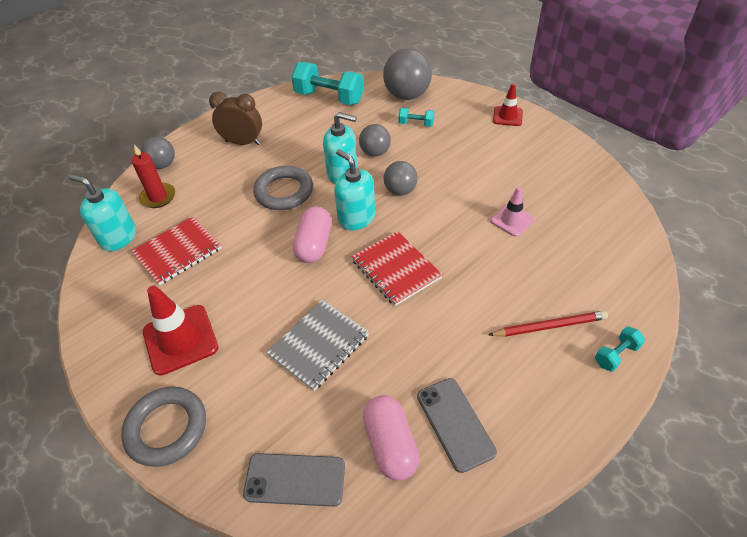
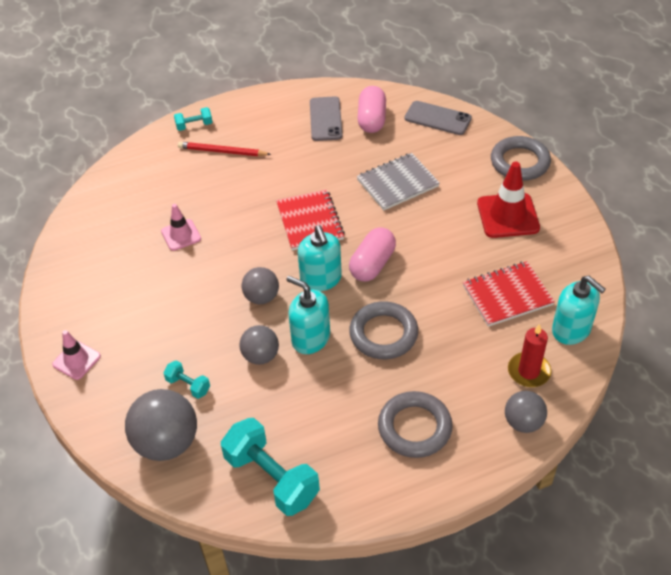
camera: 160 degrees left, 0 degrees up
brown clock [209,92,262,145] -> grey ring [378,391,453,458]
red traffic cone [493,83,523,126] -> pink traffic cone [52,330,101,380]

